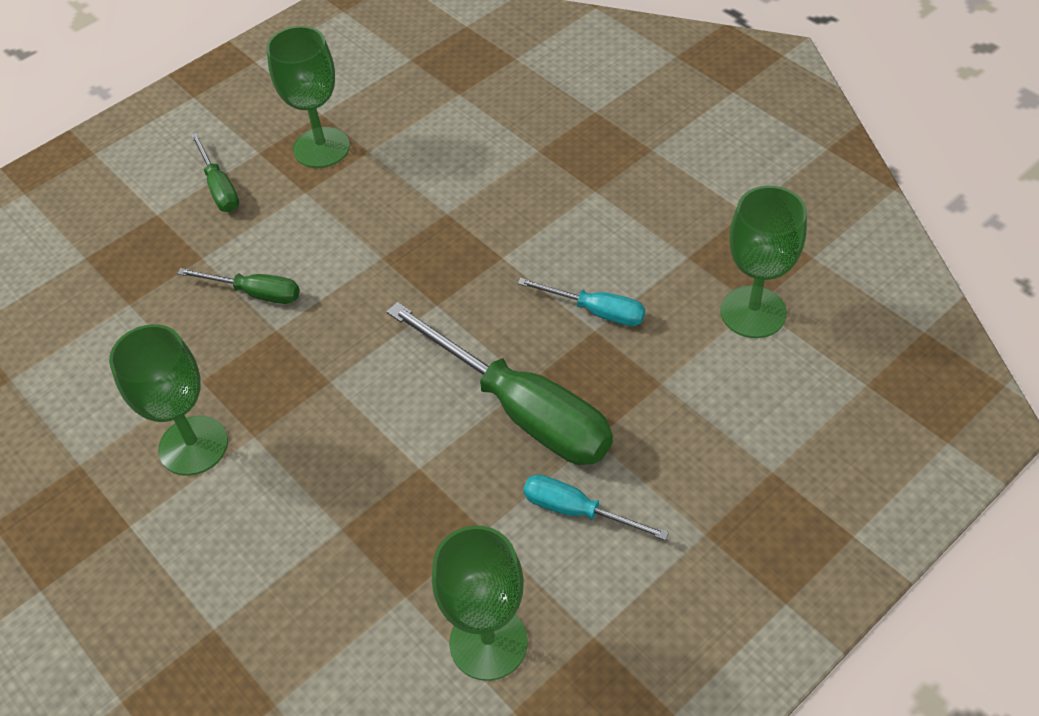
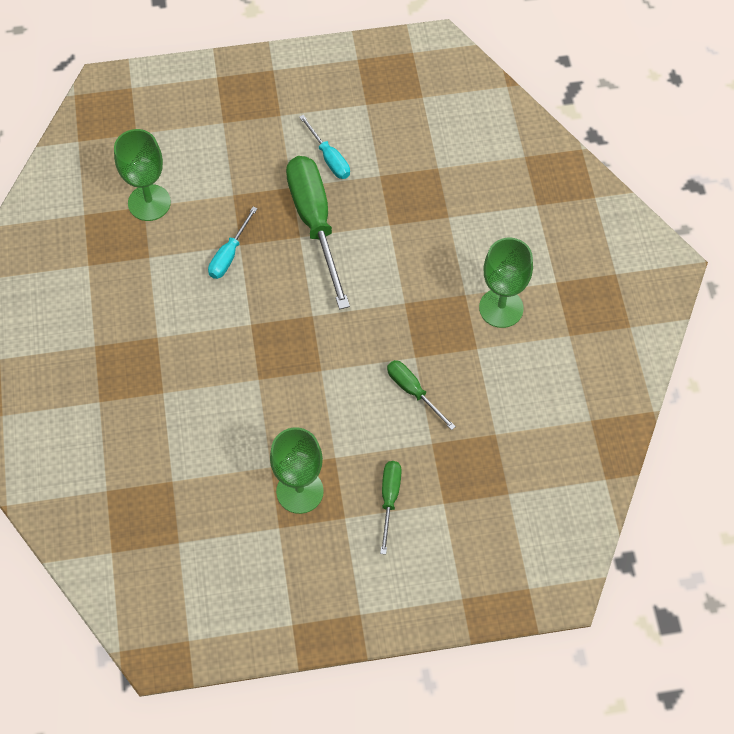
camera: 150 degrees left, 10 degrees up
green goblet [432,525,528,681] -> none
turquoise screwdriver [517,278,645,326] -> turquoise screwdriver turned 120 degrees counterclockwise [208,207,258,279]

